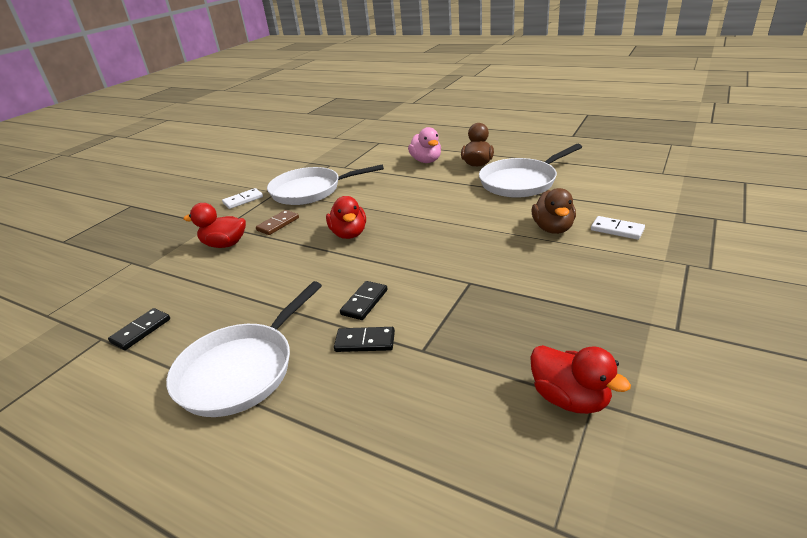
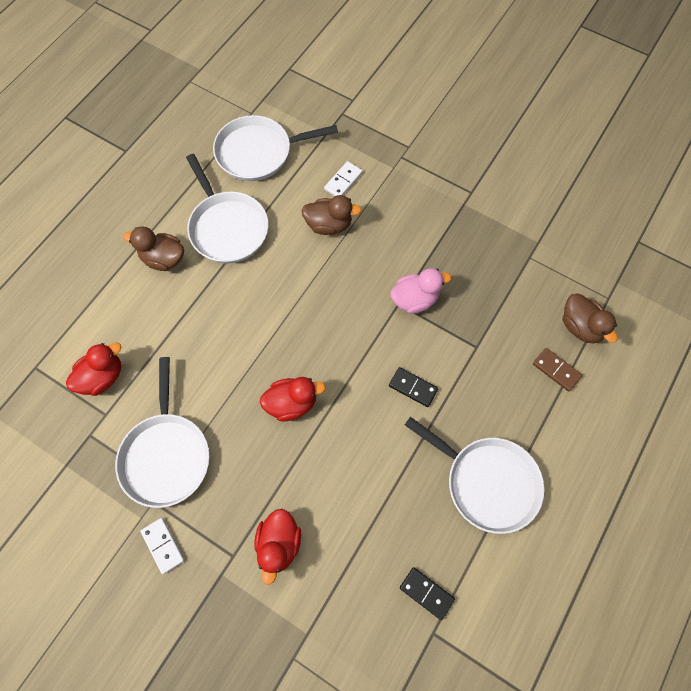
camera: 90 degrees left, 35 degrees up
brown domino [256,210,299,235] -> brown domino moved to [533,348,582,392]
black domino [334,327,395,352] -> none
pink duck [408,127,441,163] -> pink duck moved to [390,268,451,314]
red duck [530,345,631,414] -> red duck moved to [66,342,121,396]
none -> white pan [213,115,338,181]
none -> brown duck [563,293,618,343]

